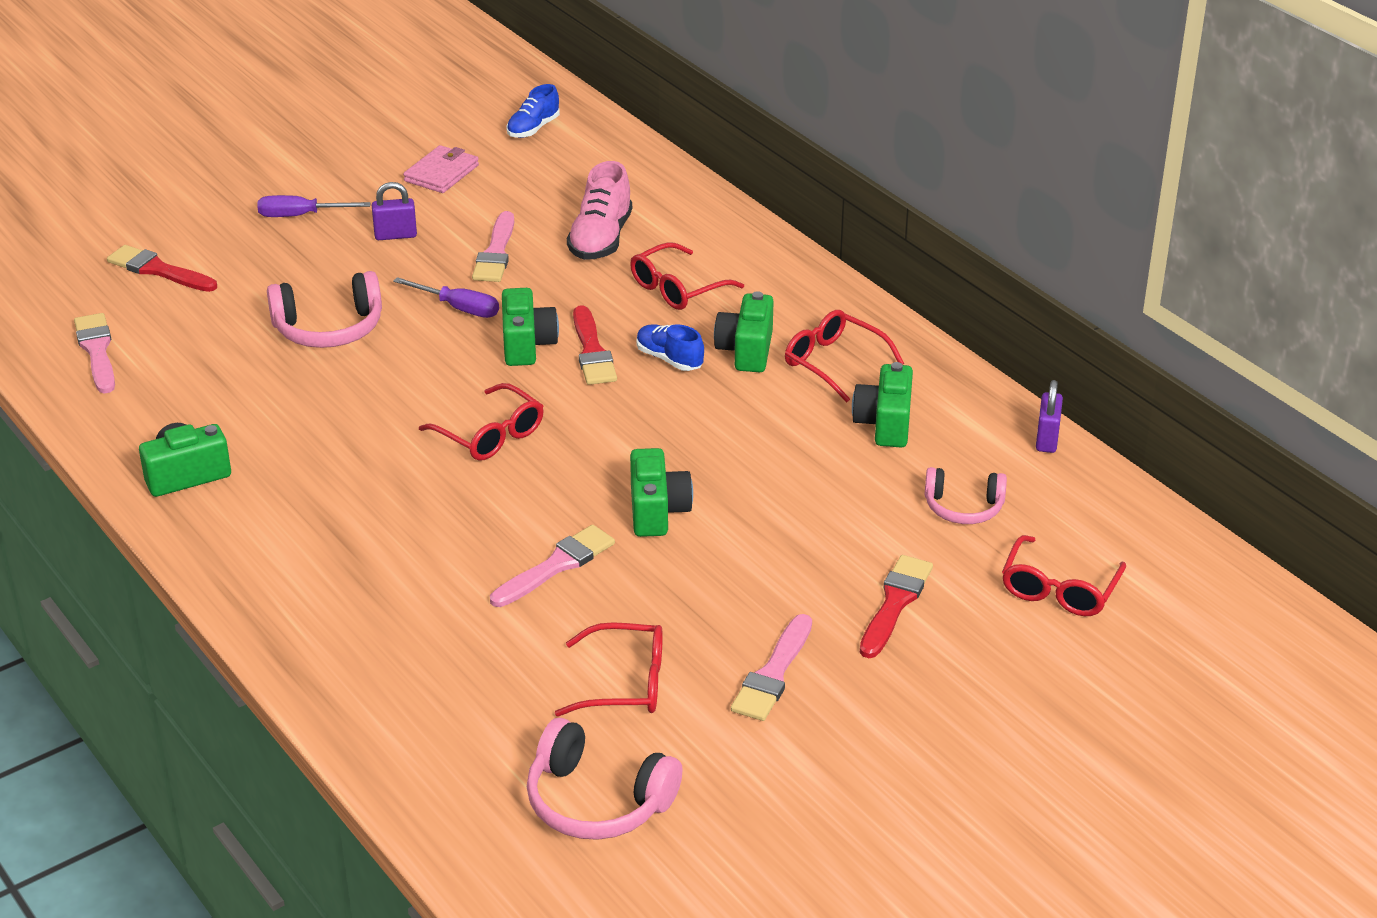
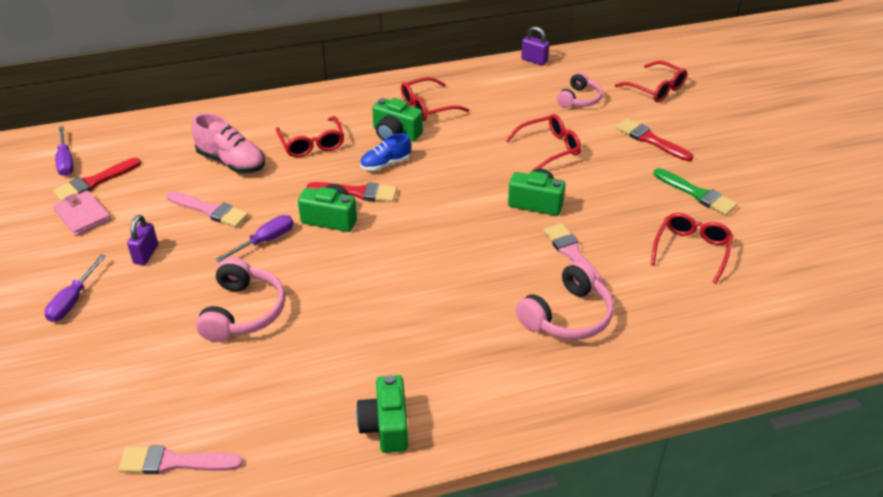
camera: 70 degrees left, 5 degrees up
red brush [107,245,217,292] -> red brush moved to [53,158,141,201]
red glasses [419,383,543,461] -> red glasses moved to [506,114,581,171]
blue shoe [506,84,560,138] -> purple screwdriver [55,126,74,176]
pink headphones [527,718,683,840] -> pink headphones moved to [516,261,614,340]
pink brush [731,614,812,721] -> green brush [654,168,738,215]
green camera [852,362,913,447] -> none

